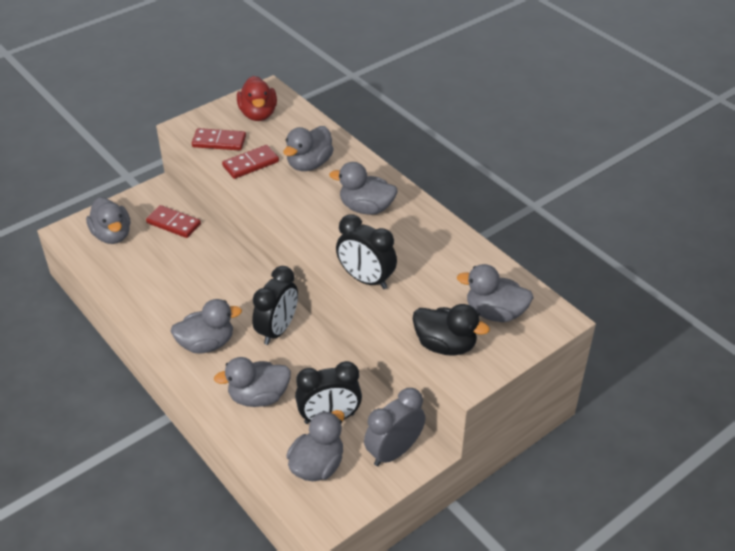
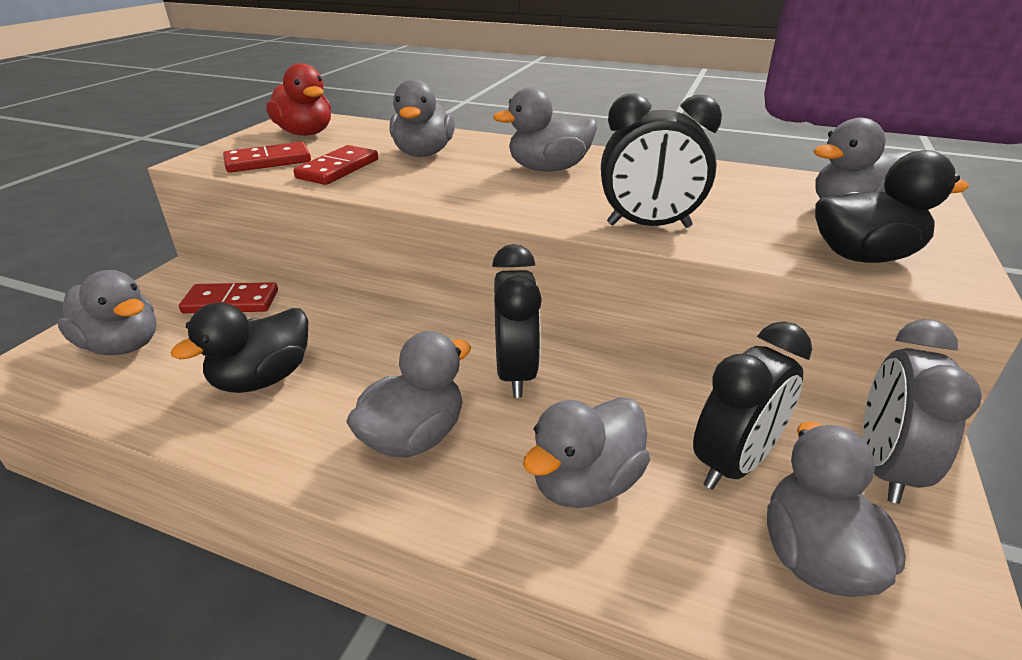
camera: 30 degrees left, 10 degrees down
none -> black duck [171,303,308,393]

